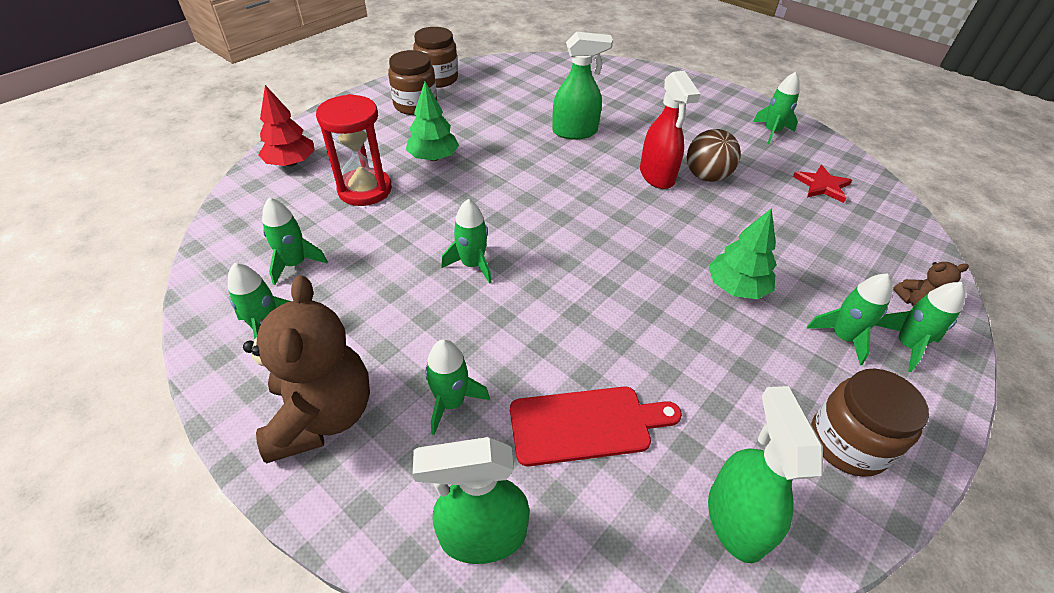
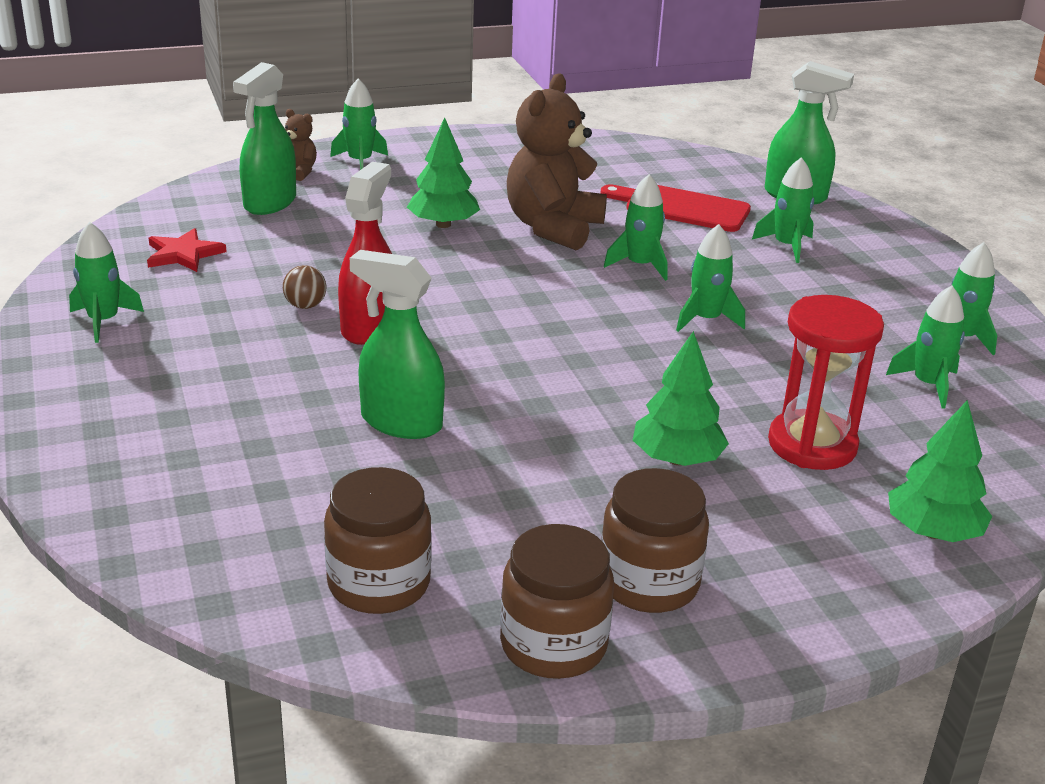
camera: 150 degrees left, 15 degrees down
brown teddy bear [243,275,370,463] -> brown teddy bear moved to [507,74,607,250]
red tree [258,85,315,166] -> green tree [888,400,992,542]
brown ball [687,129,741,182] -> brown ball [283,265,326,309], size x0.56
green spray bottle [708,386,823,563] -> green spray bottle moved to [233,62,296,215]
green rocket [807,273,892,365] -> green rocket moved to [604,174,668,281]
brown jar [811,369,929,477] -> brown jar moved to [324,467,432,614]

